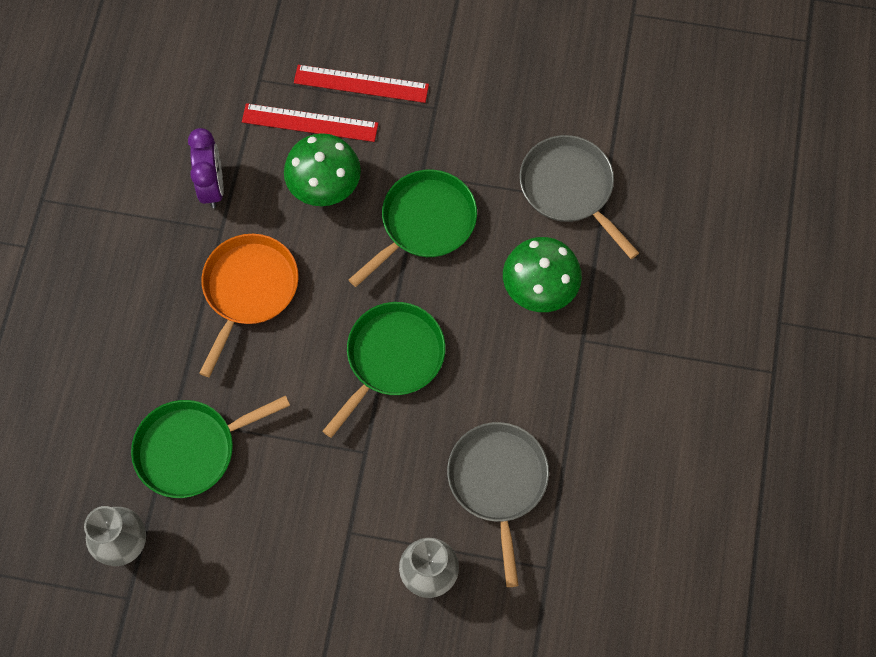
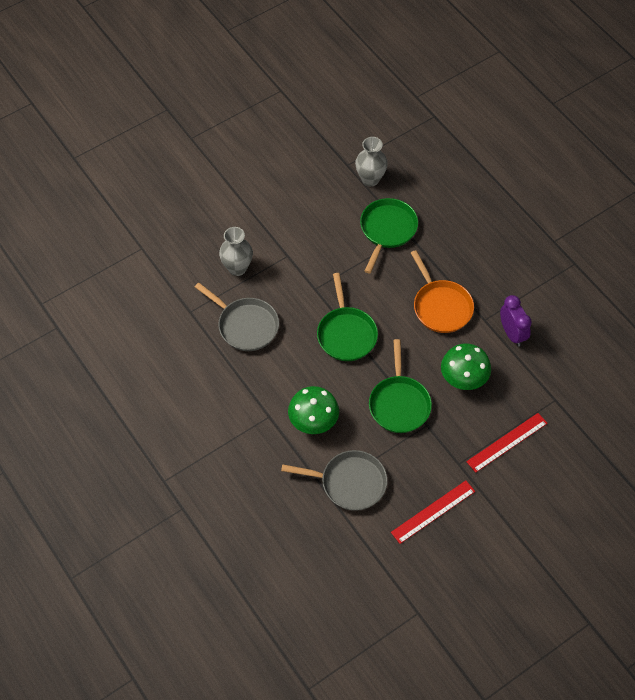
camera: 135 degrees right, 10 degrees down
purple clock [188,128,224,208] -> purple clock turned 150 degrees counterclockwise [500,295,532,347]
red ruler [242,103,378,142] -> red ruler moved to [391,481,475,544]

